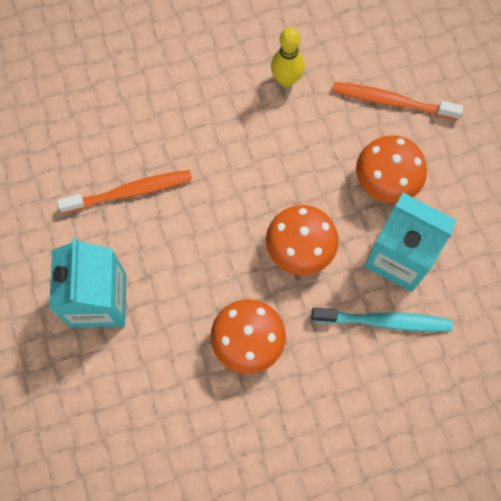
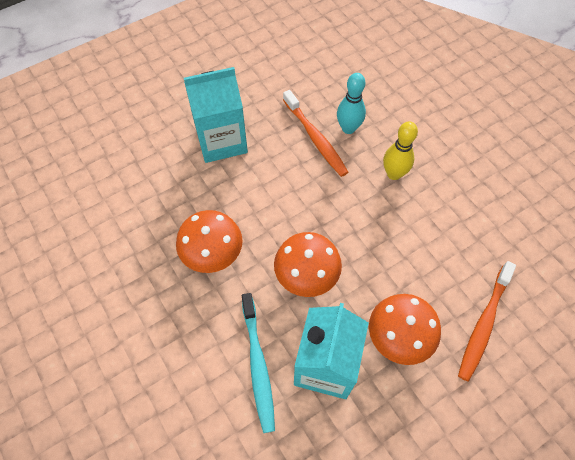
camera: 75 degrees right, 10 degrees down
yellow bowling pin [271,27,304,87] -> yellow bowling pin moved to [383,121,418,180]
orange toothbrush [332,82,464,120] -> orange toothbrush turned 150 degrees counterclockwise [458,261,516,382]
none -> turquoise bowling pin [337,73,366,134]

